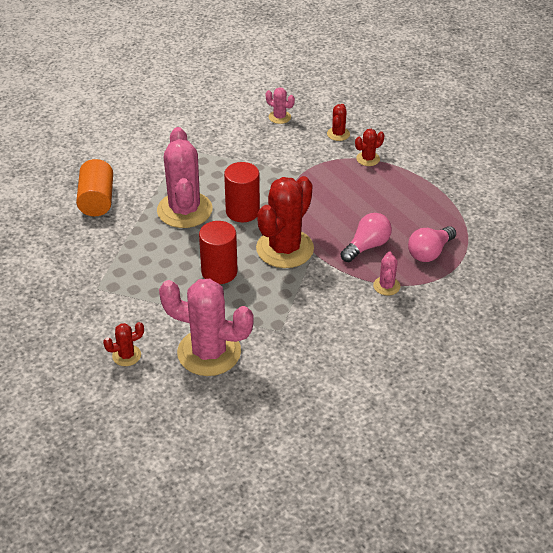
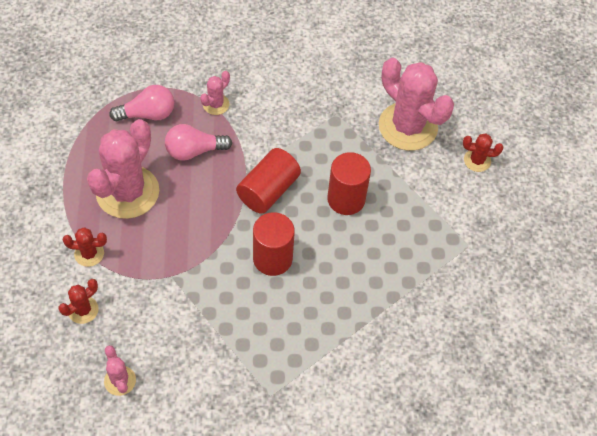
camera: 150 degrees left, 15 degrees up
orange cylinder [76,159,113,216] -> none
pink cactus [157,127,213,228] -> pink cactus moved to [87,119,159,219]
red cactus [256,176,314,268] -> red cylinder [236,148,301,214]

